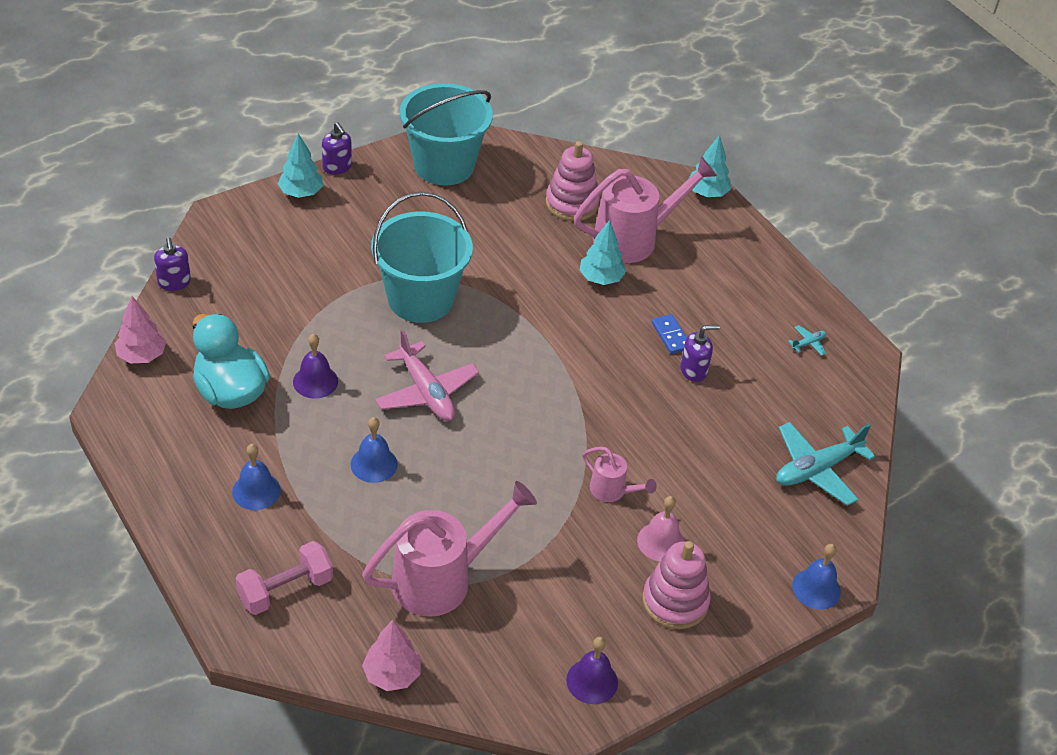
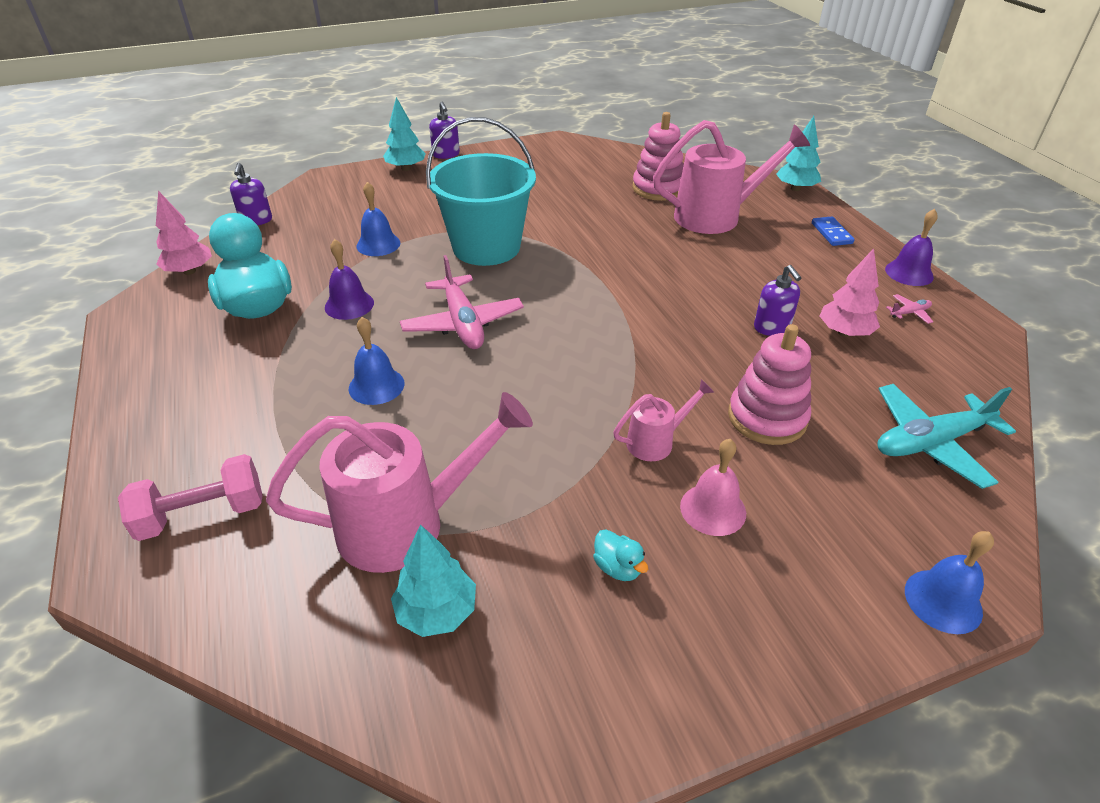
camera: 15 degrees right, 5 degrees down
blue bell [232,444,281,510] -> blue bell moved to [356,182,400,256]
pink tree [362,620,421,691] -> pink tree moved to [820,248,880,337]
turquoise bucket [400,83,493,185] -> none
purple bell [566,637,618,704] -> purple bell moved to [885,209,938,286]
turquoise tree [579,220,626,285] -> turquoise tree moved to [391,524,476,637]
pink watering can [583,447,657,502] -> pink watering can turned 75 degrees counterclockwise [613,379,714,461]
pink stacking toy [643,541,711,629] -> pink stacking toy moved to [728,324,811,445]
blue domino [651,314,687,354] -> blue domino moved to [812,216,855,246]
purple soap dispenser [680,325,720,382] -> purple soap dispenser turned 75 degrees clockwise [754,265,801,336]
turquoise plane [788,325,826,355] -> pink plane [886,294,933,324]
none -> turquoise duck [593,529,648,581]

